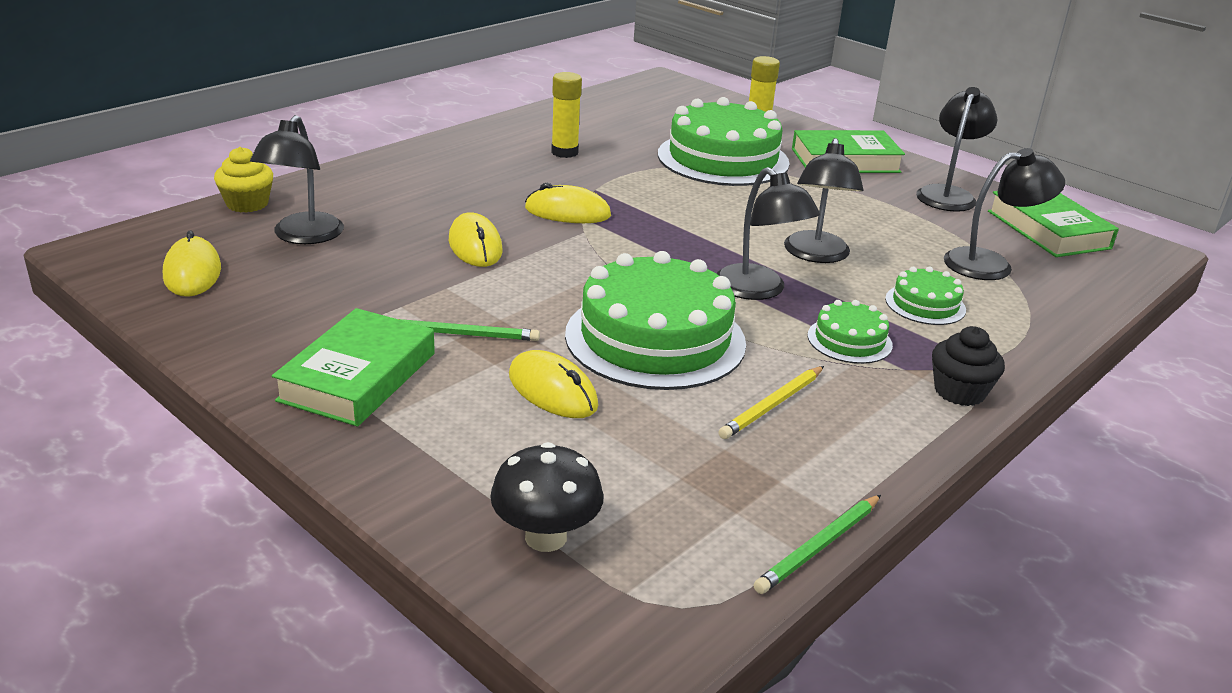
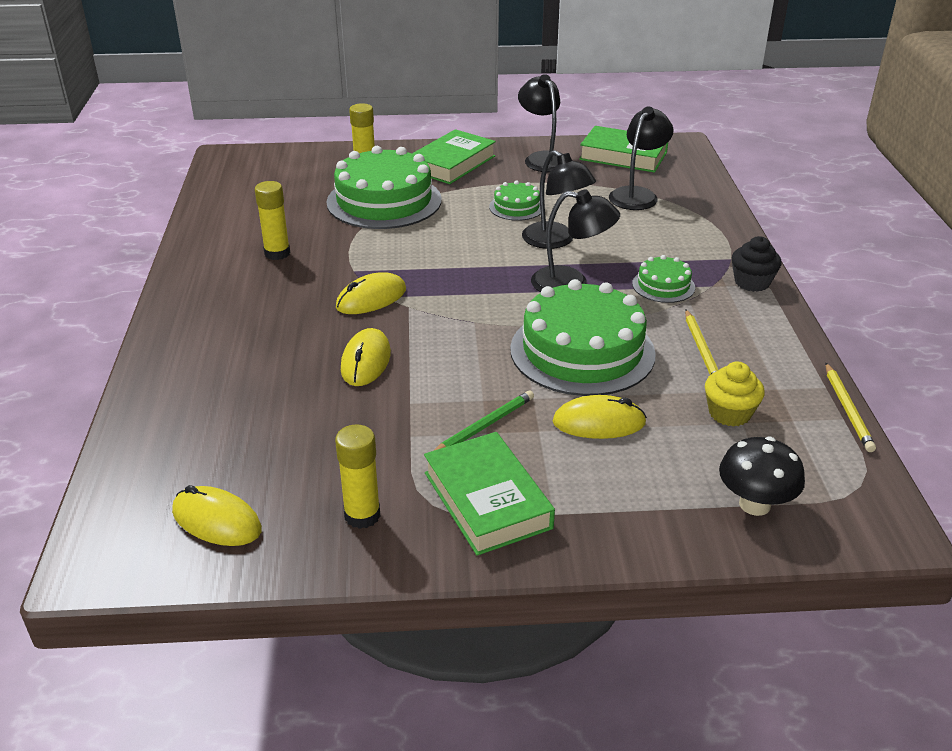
camera: 45 degrees left, 5 degrees up
yellow cupcake [214,147,273,213] -> yellow cupcake moved to [705,361,765,427]
black lamp [250,115,344,244] -> none
yellow mouse [449,212,503,267] -> yellow mouse turned 75 degrees clockwise [341,328,391,386]
green pencil [753,495,881,594] -> yellow pencil [826,363,876,452]
green cake [885,266,966,325] -> green cake moved to [489,180,541,221]
none -> yellow glue stick [335,424,381,529]

